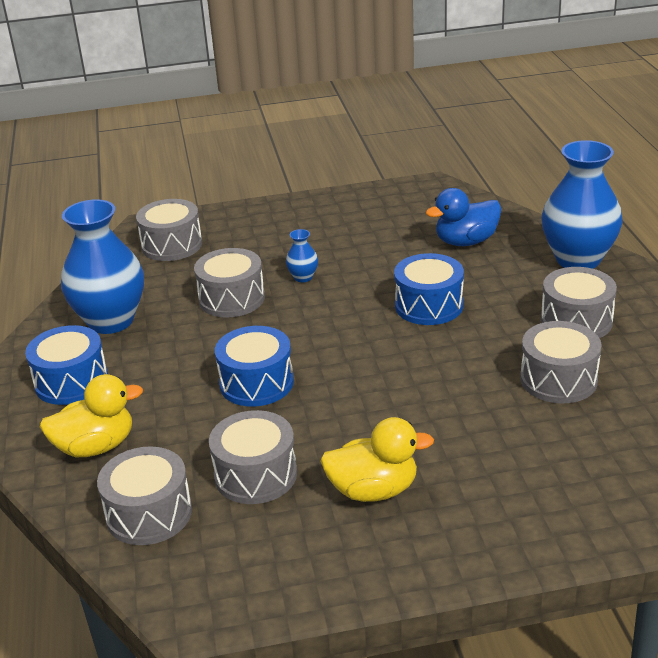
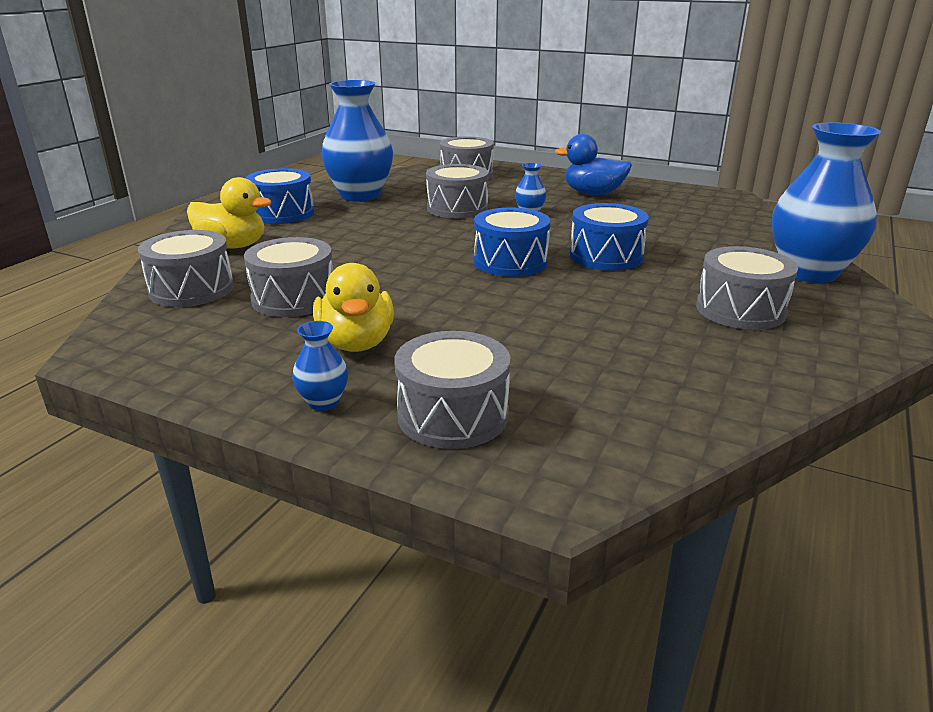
camera: 35 degrees right, 5 degrees down
blue drum [215,326,294,407] -> blue drum moved to [474,208,550,277]
yellow duck [320,417,434,502] -> yellow duck turned 45 degrees clockwise [313,263,394,352]
blue duck [426,188,501,246] -> blue duck moved to [555,134,632,195]
grey drum [520,321,601,403] -> grey drum moved to [394,331,510,449]
none -> blue vase [292,321,348,411]

